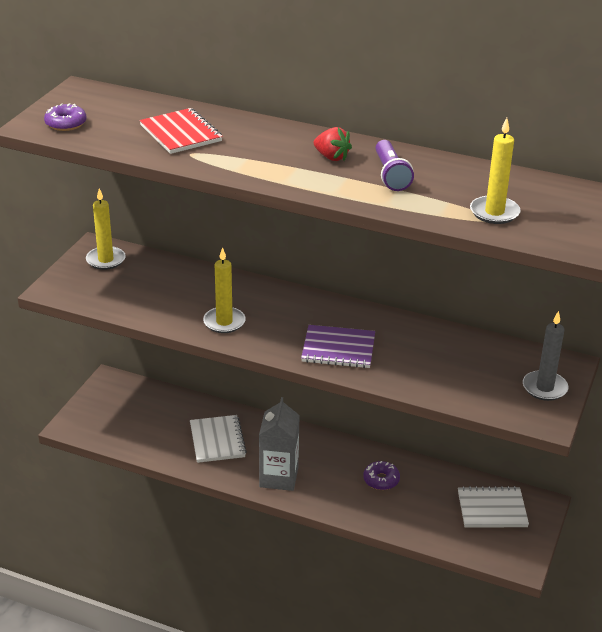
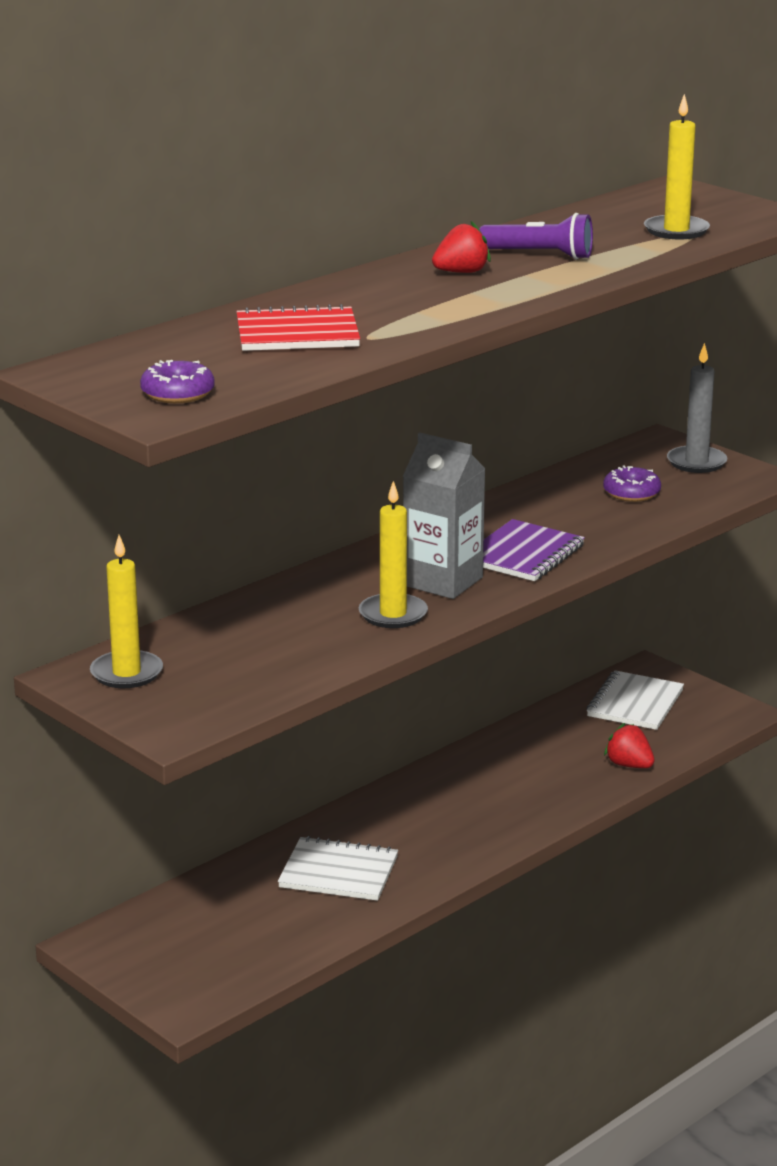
camera: 65 degrees left, 10 degrees down
grey carton [259,397,300,491] -> grey carton moved to [403,432,485,599]
purple donut [363,461,400,490] -> purple donut moved to [603,465,661,502]
none -> red strawberry [604,723,654,768]

